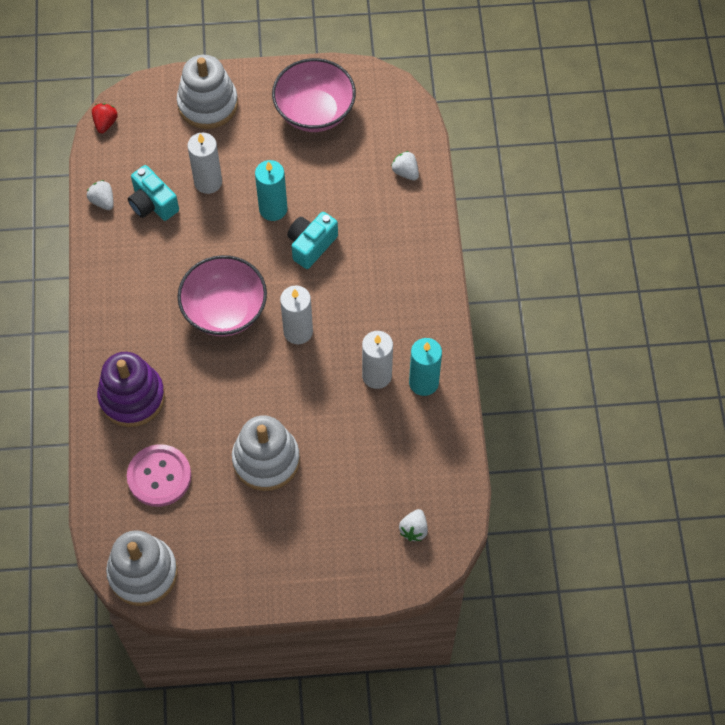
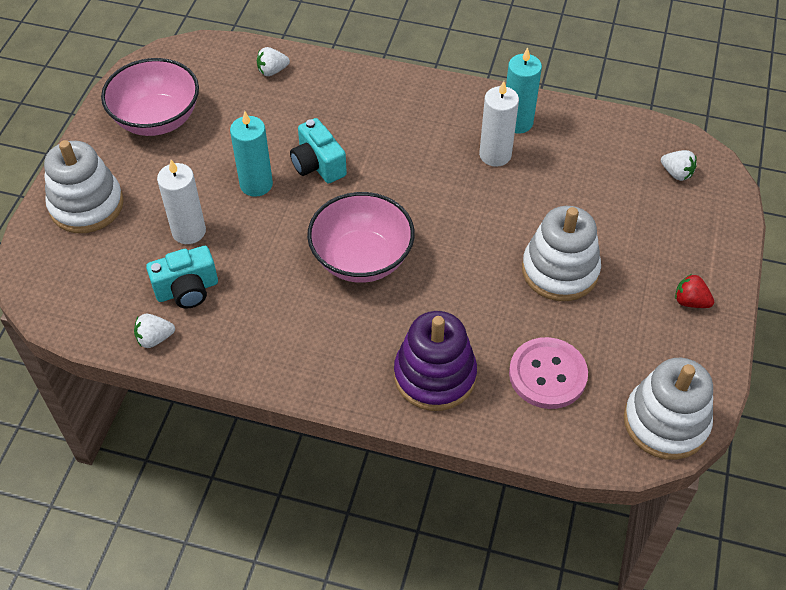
camera: 70 degrees left, 10 degrees down
red strawberry [92,103,118,133] -> red strawberry moved to [675,274,714,308]
white candle [280,285,313,344] -> none

